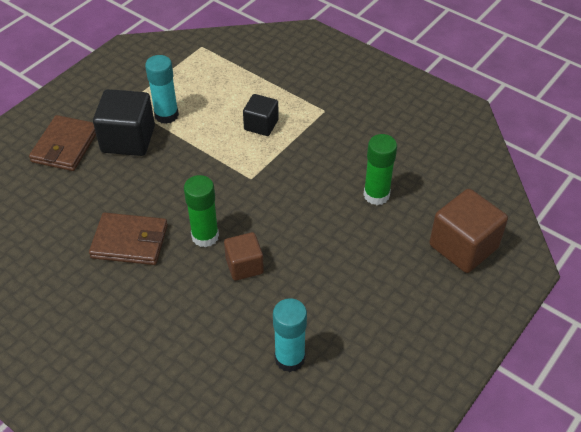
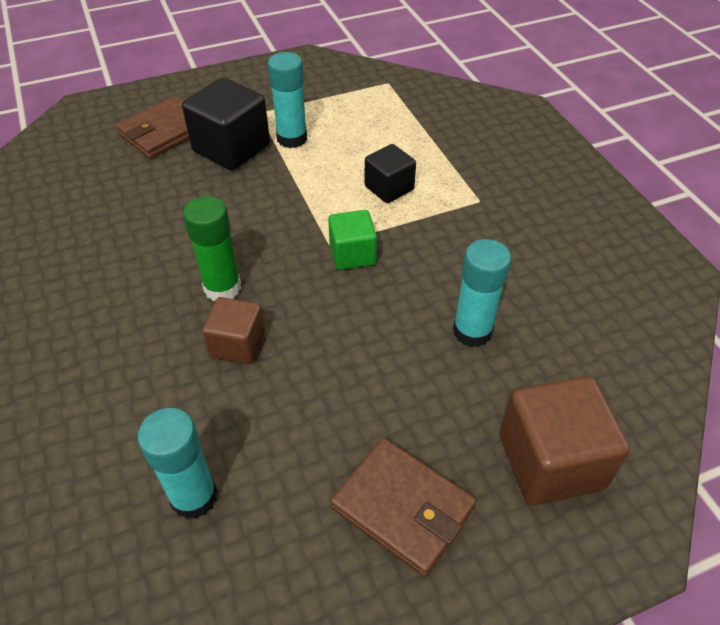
camera: 30 degrees right, 0 degrees up
brown wallet [89,213,168,265] -> brown wallet moved to [330,438,476,577]
green glue stick [363,134,397,205] -> turquoise glue stick [453,239,511,347]
none -> green cube [328,210,377,270]

